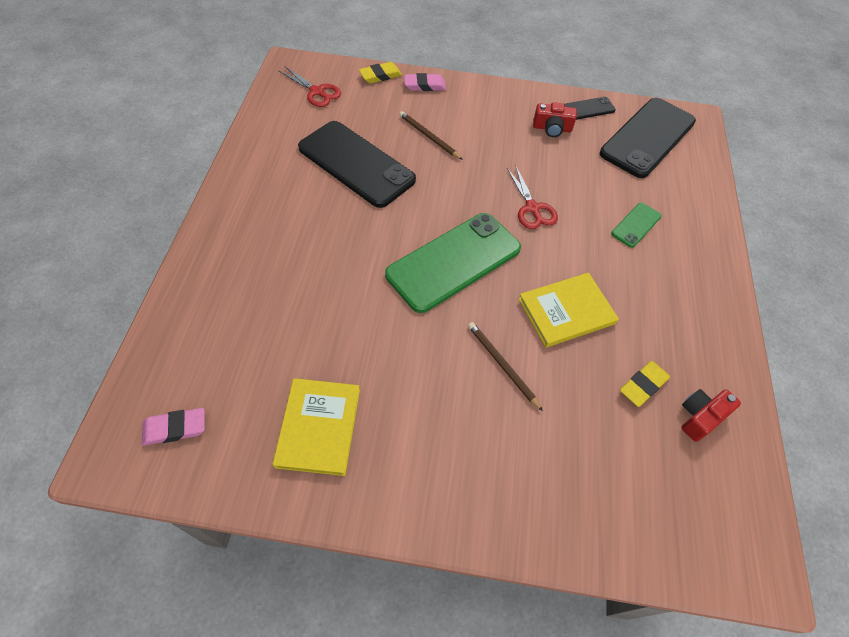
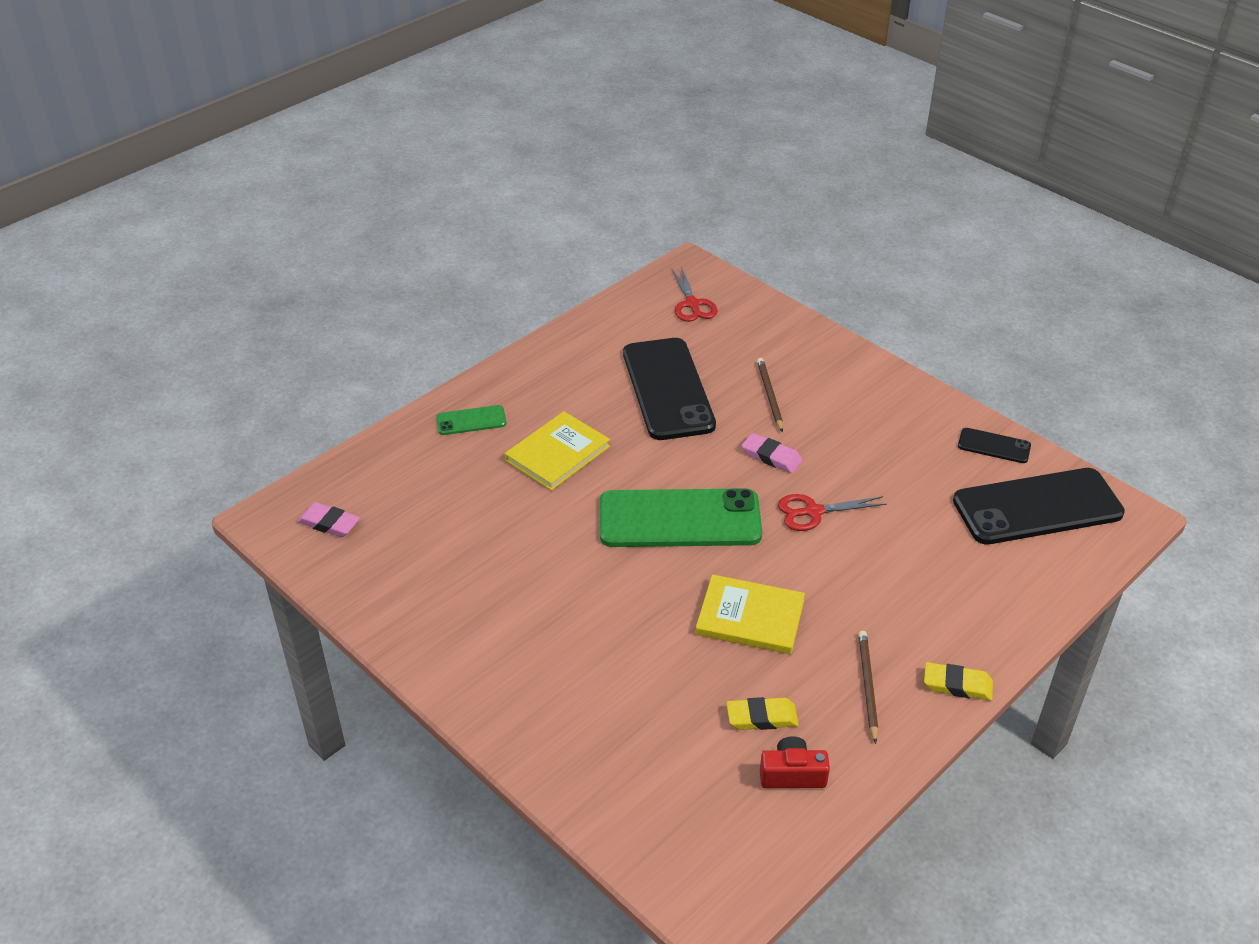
camera: 40 degrees right, 15 degrees down
yellow book [273,378,360,476] -> yellow book moved to [505,411,610,491]
yellow eraser [359,62,402,83] -> yellow eraser moved to [924,662,993,701]
pink eraser [404,73,446,91] -> pink eraser moved to [742,433,802,473]
brown pencil [468,322,543,411] -> brown pencil moved to [859,631,878,744]
red scissors [507,167,558,229] -> red scissors turned 60 degrees clockwise [778,494,887,531]
red camera [533,102,577,137] -> none
green phone [611,203,661,247] -> green phone moved to [436,405,506,435]

